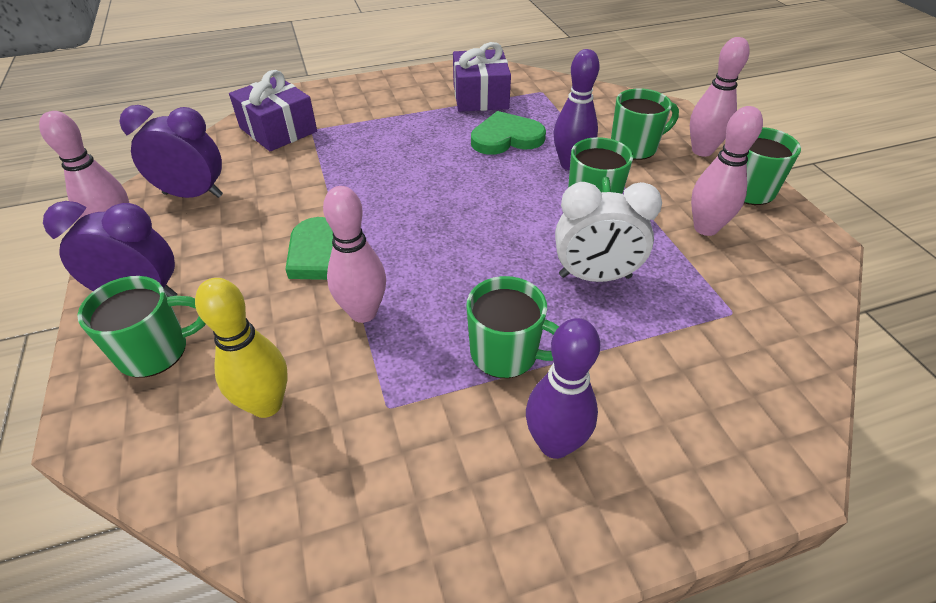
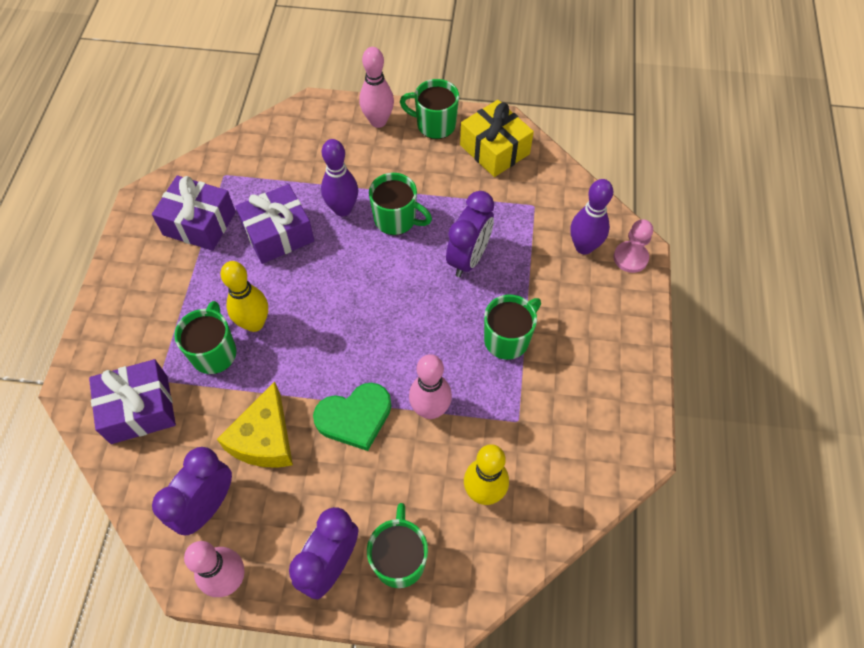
camera: 65 degrees left, 15 degrees up
green heart [471,111,546,155] -> purple gift [235,184,314,264]
purple bowling pin [526,318,600,459] -> purple bowling pin moved to [570,179,613,255]
white clock [555,182,662,282] -> purple clock [446,191,494,277]
green mug [611,88,679,160] -> green mug moved to [174,301,236,374]
pink bowling pin [691,106,763,236] -> none
none -> yellow cheese [217,382,293,468]
none -> yellow bowling pin [220,261,268,332]
none -> yellow gift [460,100,534,177]
none -> pink pawn [613,219,653,273]

